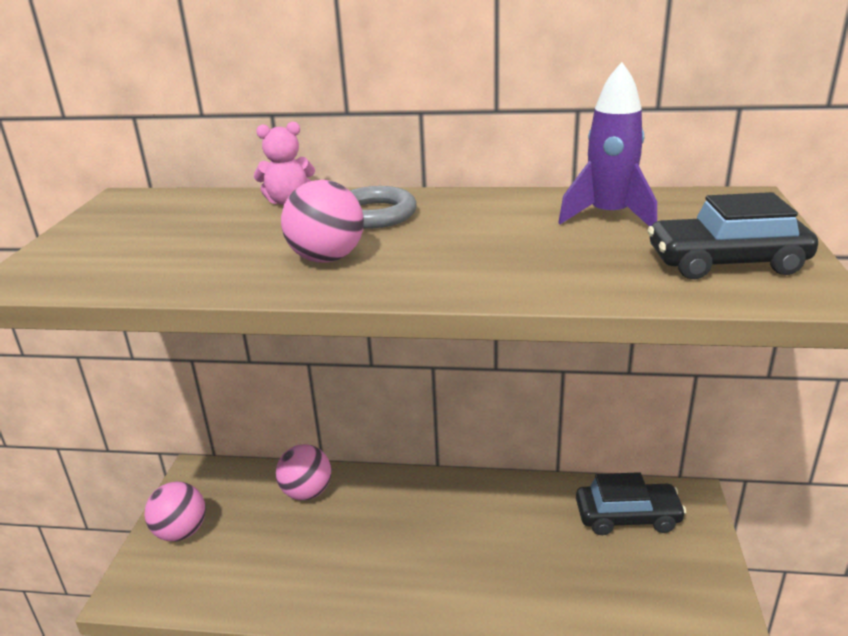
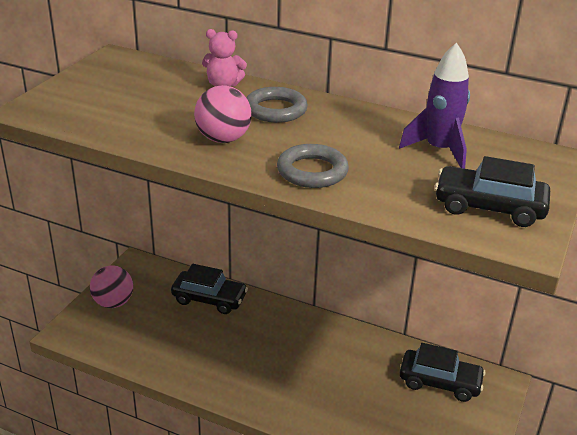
camera: 15 degrees right, 5 degrees up
pink ball [276,444,331,500] -> black car [171,264,248,314]
none -> grey ring [277,144,349,188]

